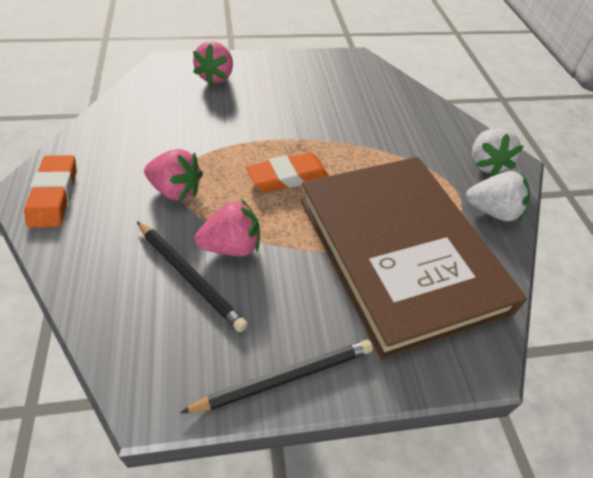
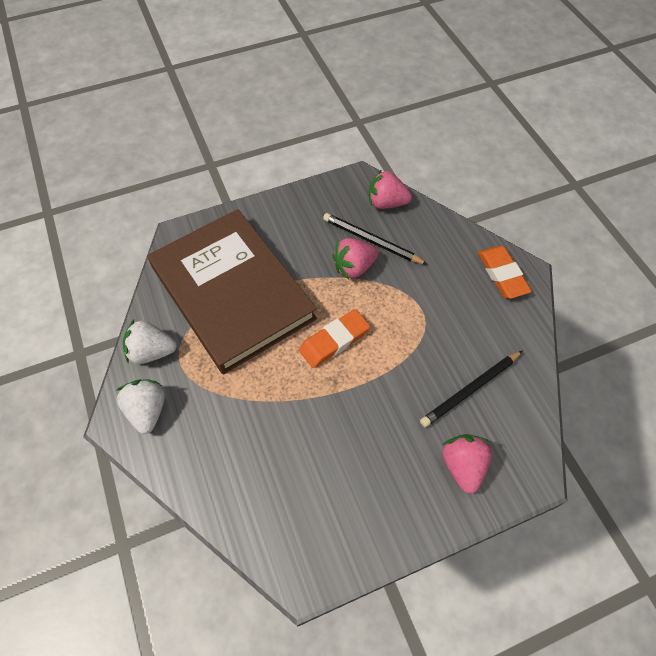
camera: 170 degrees right, 10 degrees up
pink strawberry [144,149,203,201] -> pink strawberry moved to [369,169,412,209]
black pencil [180,340,373,413] -> black pencil moved to [420,351,522,427]

